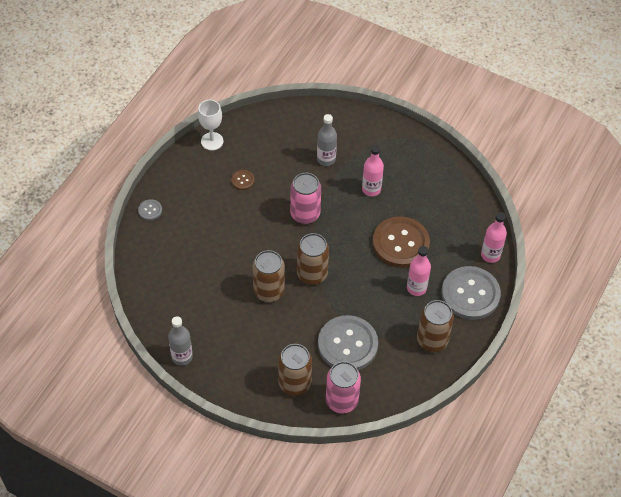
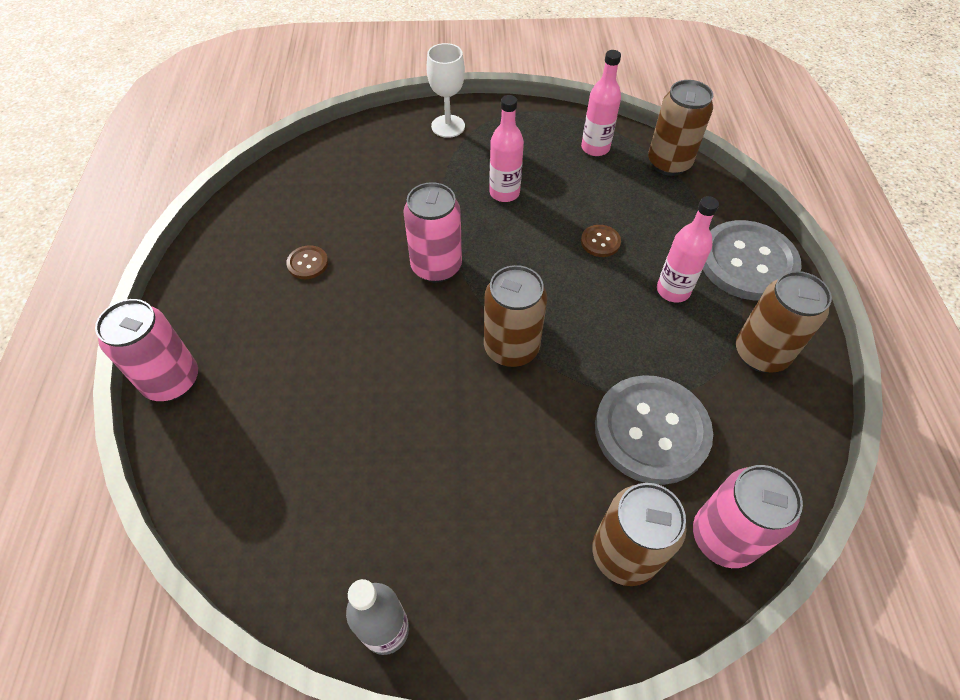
camera: 30 degrees left, 0 degrees up
grey button [138,199,162,220] -> pink can [95,299,198,401]
white goblet [198,100,223,150] -> white goblet moved to [426,43,465,138]
brown can [252,250,285,302] -> brown can moved to [648,80,713,176]
grey bottle [317,114,337,166] -> none
brown button [372,216,430,268] -> brown button [581,225,621,257], size x0.42
pink bottle [481,212,507,263] -> pink bottle moved to [581,50,621,156]

